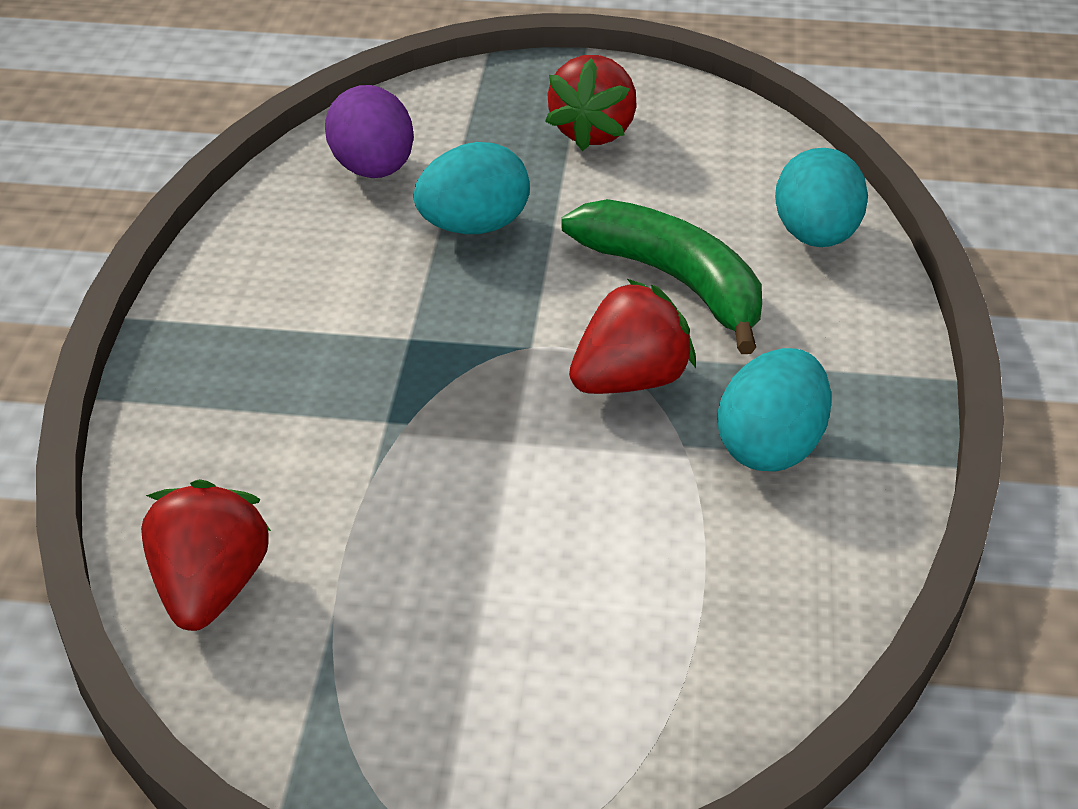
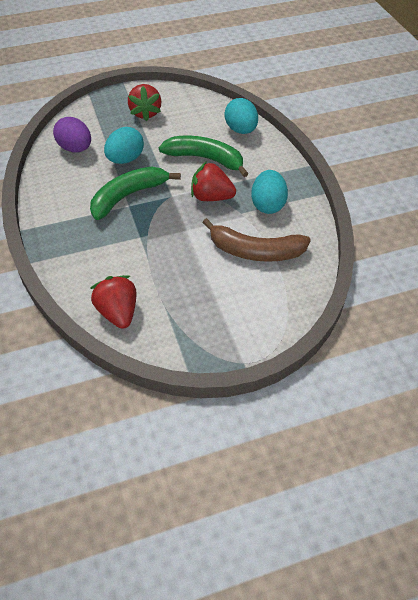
camera: 25 degrees left, 10 degrees up
red strawberry [569,279,696,394] -> red strawberry turned 105 degrees counterclockwise [191,161,236,201]
none -> green banana [90,167,181,220]
none -> brown banana [202,218,311,262]

